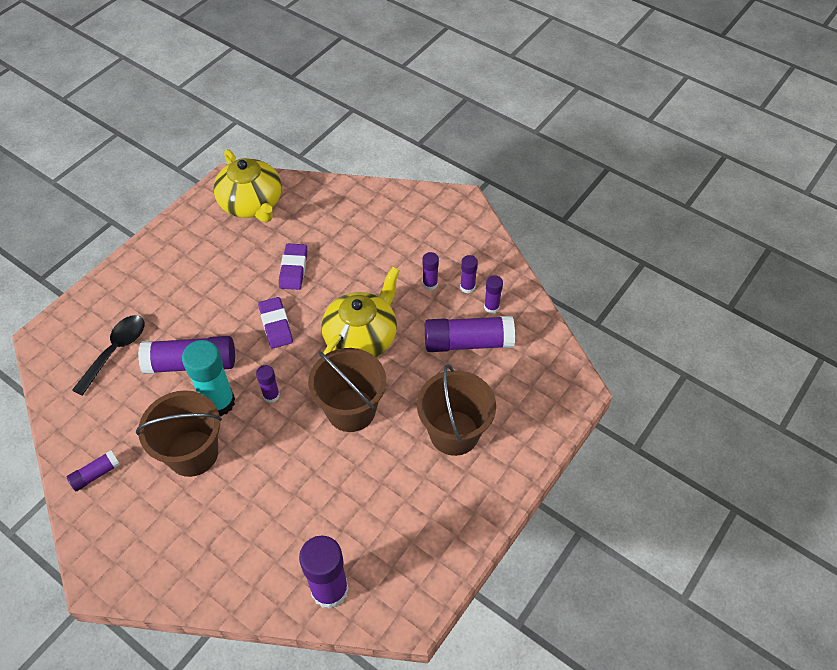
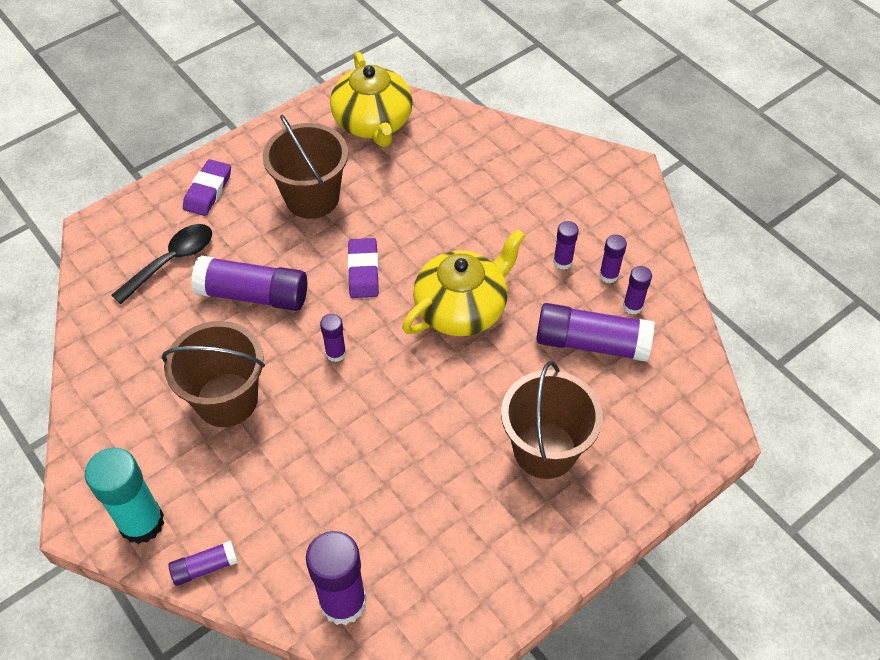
camera: 15 degrees right, 0 degrees up
purple glue stick [67,450,120,491] -> purple glue stick moved to [168,541,238,586]
turquoise glue stick [182,340,235,417] -> turquoise glue stick moved to [85,447,164,544]
purple eraser [279,244,307,290] -> purple eraser moved to [183,159,231,216]
brown bucket [308,348,386,432] -> brown bucket moved to [263,115,348,219]

